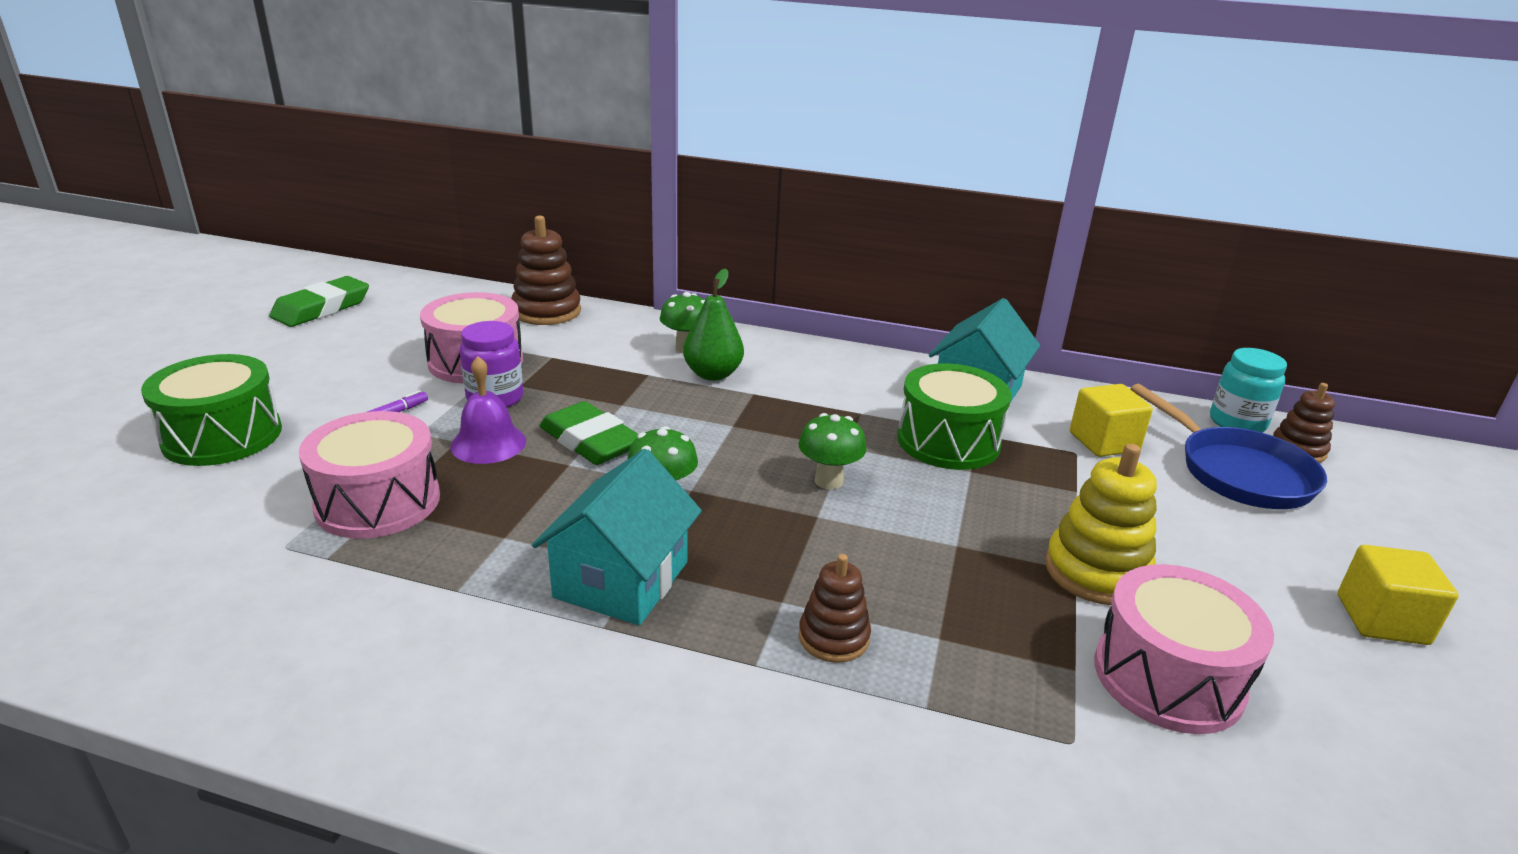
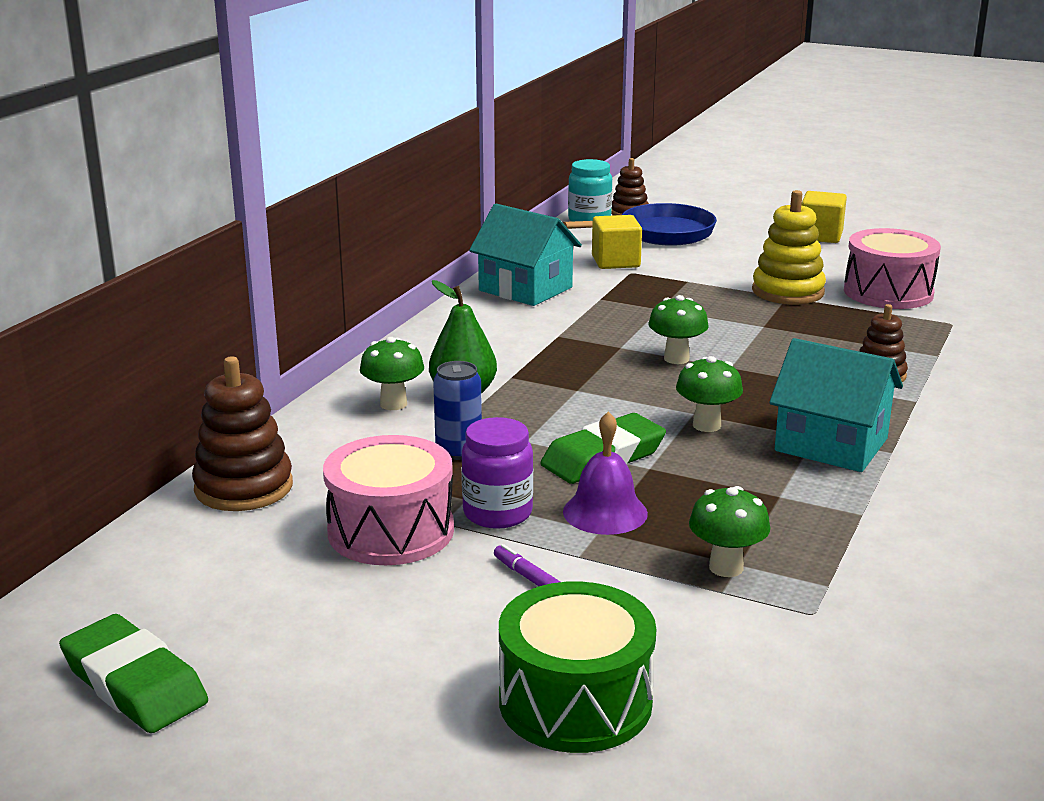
camera: 80 degrees left, 5 degrees down
pink drum [299,411,440,539] -> green mushroom [689,486,770,577]
green drum [897,363,1011,470] -> none
none -> blue can [433,361,482,460]

